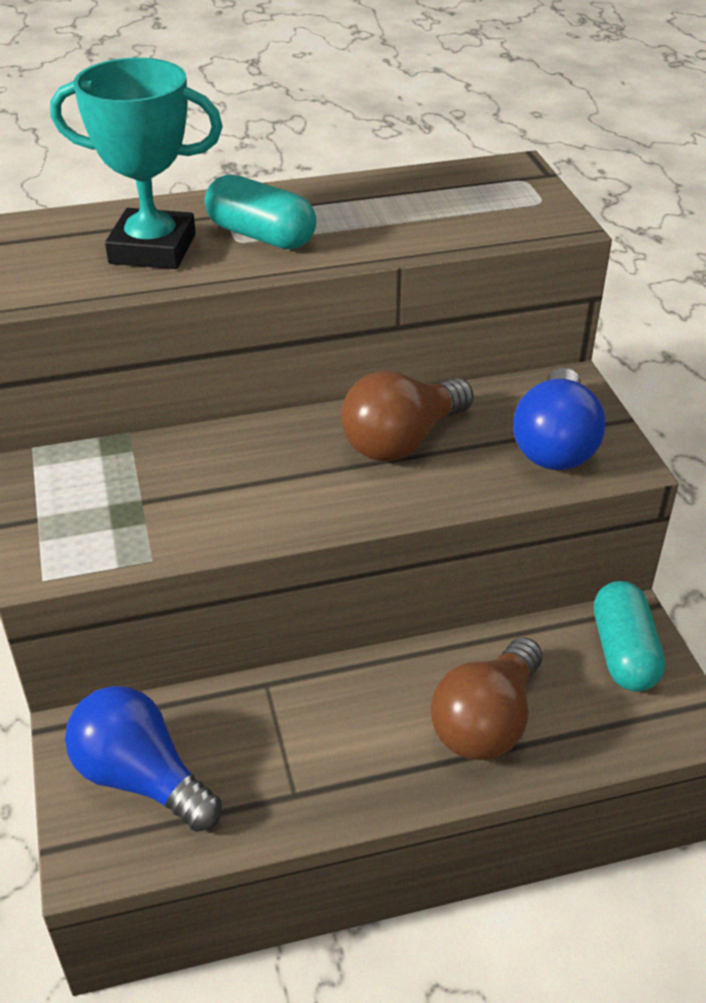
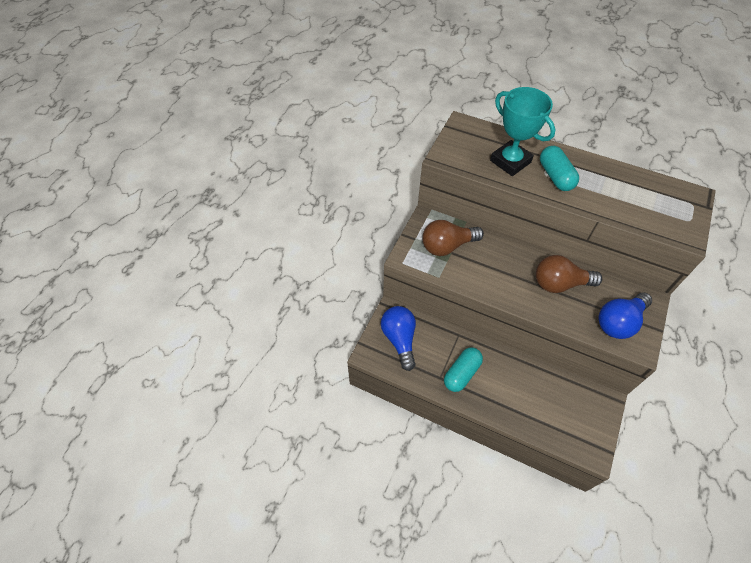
camera: 40 degrees right, 15 degrees up
brown light bulb [431,637,542,760] -> brown light bulb moved to [422,220,484,256]
turquoise capsule [594,581,665,692] -> turquoise capsule moved to [444,347,483,392]

